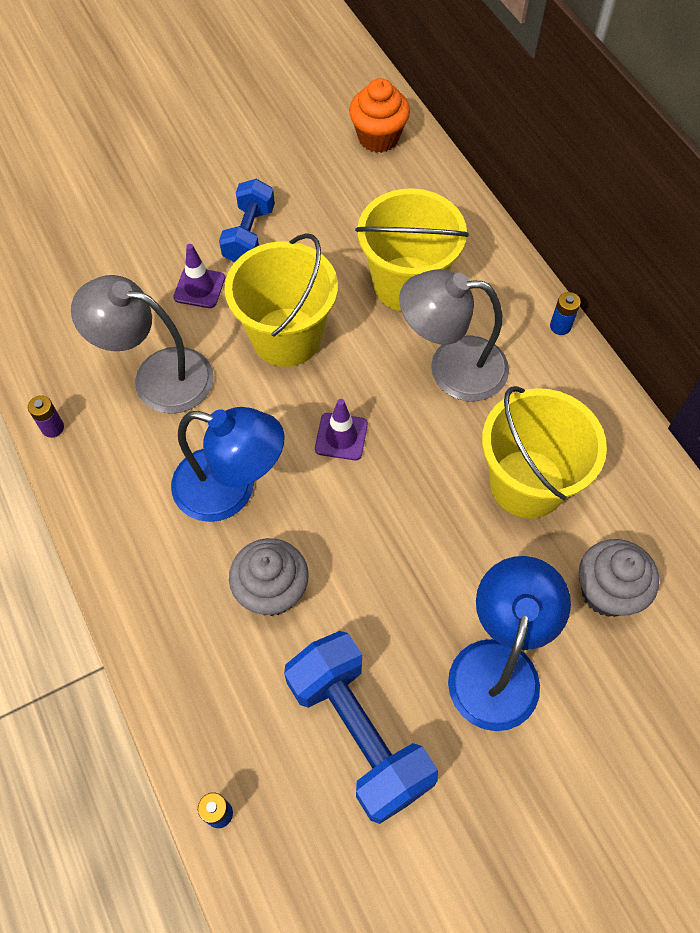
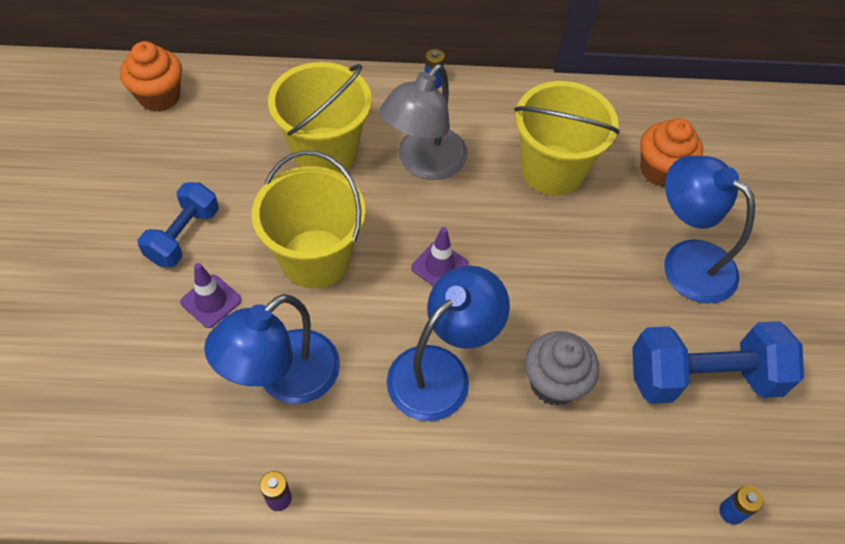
camera: 65 degrees left, 5 degrees down
grey lamp [71,275,214,414] -> blue lamp [204,294,340,404]
blue dumbbell [219,179,275,262] -> blue dumbbell turned 75 degrees clockwise [138,182,219,267]
grey cupcake [579,539,659,617] -> orange cupcake [640,118,703,187]

